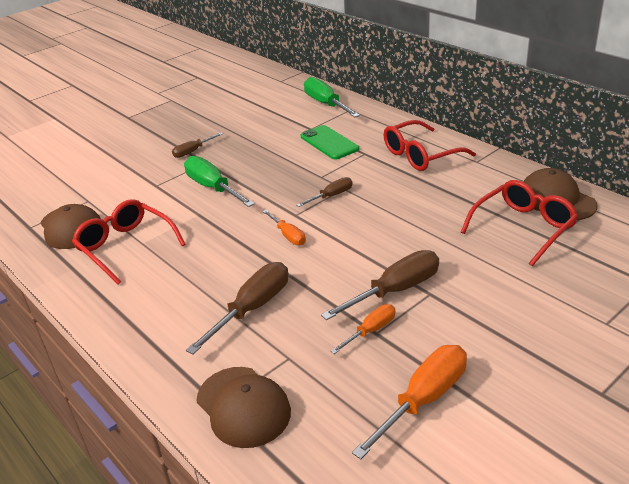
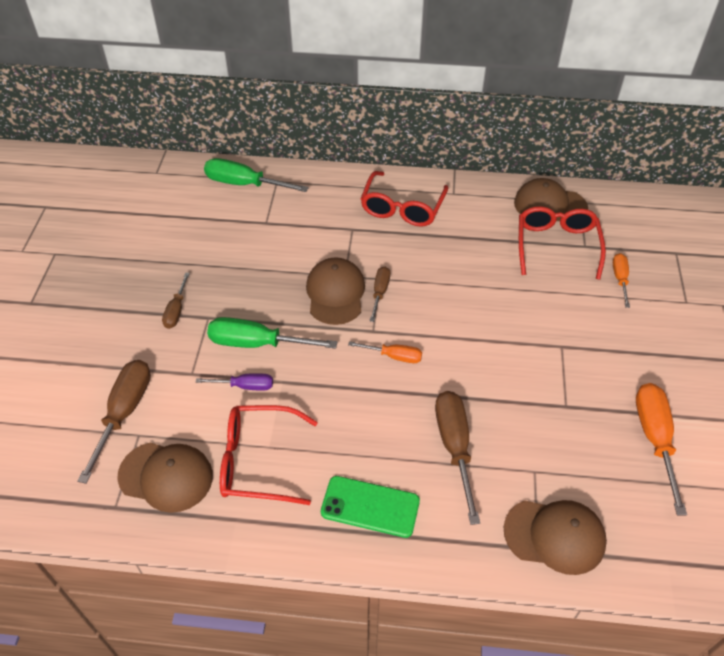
camera: 45 degrees left, 15 degrees up
green phone [301,125,359,160] -> green phone moved to [321,476,420,538]
brown screwdriver [321,250,439,320] -> brown screwdriver moved to [78,360,151,484]
orange screwdriver [331,304,395,354] -> orange screwdriver moved to [613,253,630,308]
none -> purple screwdriver [196,373,273,391]
none -> brown cap [306,257,365,325]

